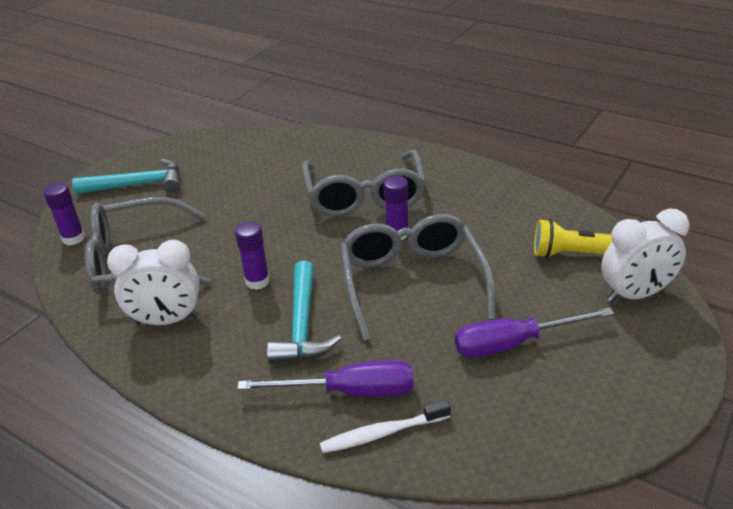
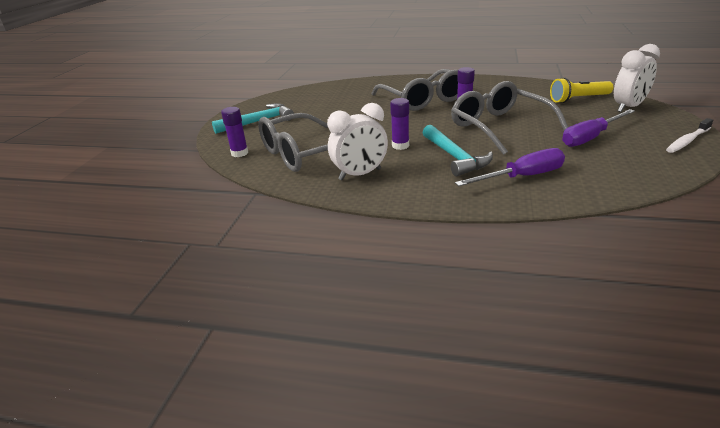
camera: 20 degrees left, 5 degrees down
white toothbrush [320,400,451,453] -> white toothbrush moved to [666,118,713,153]

